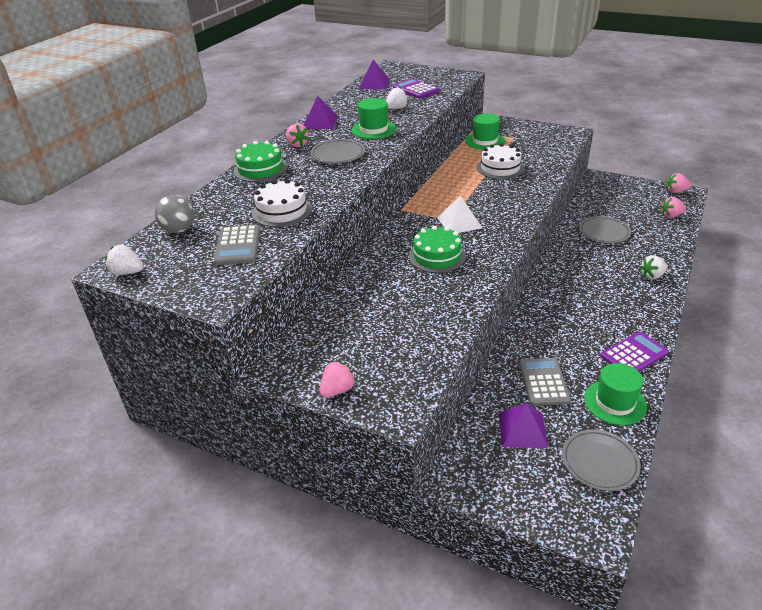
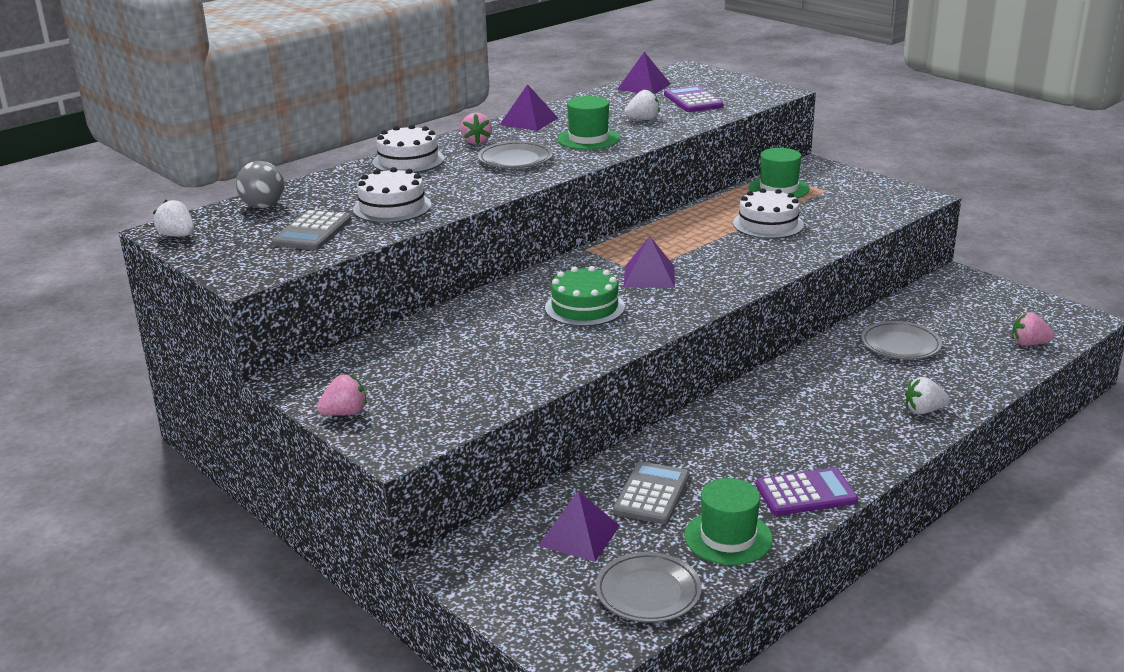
camera: 20 degrees right, 10 degrees down
green cake [234,141,288,182] -> white cake [373,124,444,173]
white pyramid [437,196,482,233] -> purple pyramid [624,237,675,288]
pink strawberry [667,173,692,193] -> none

